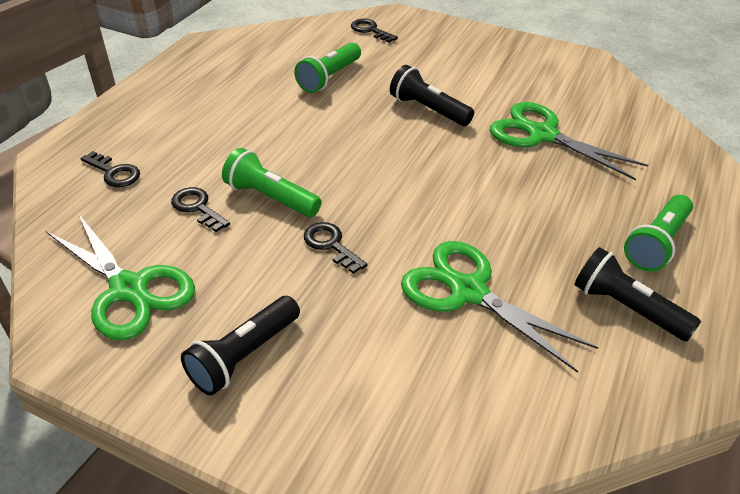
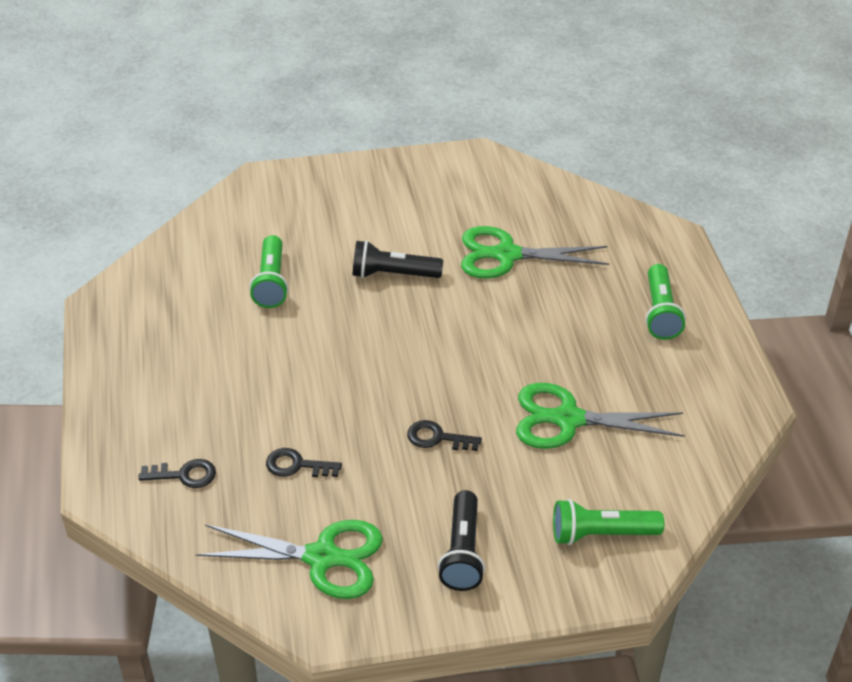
camera: 35 degrees left, 0 degrees up
green flashlight [222,148,321,217] -> green flashlight moved to [553,499,664,545]
black key [351,19,398,43] -> none
black flashlight [574,247,701,341] -> none

